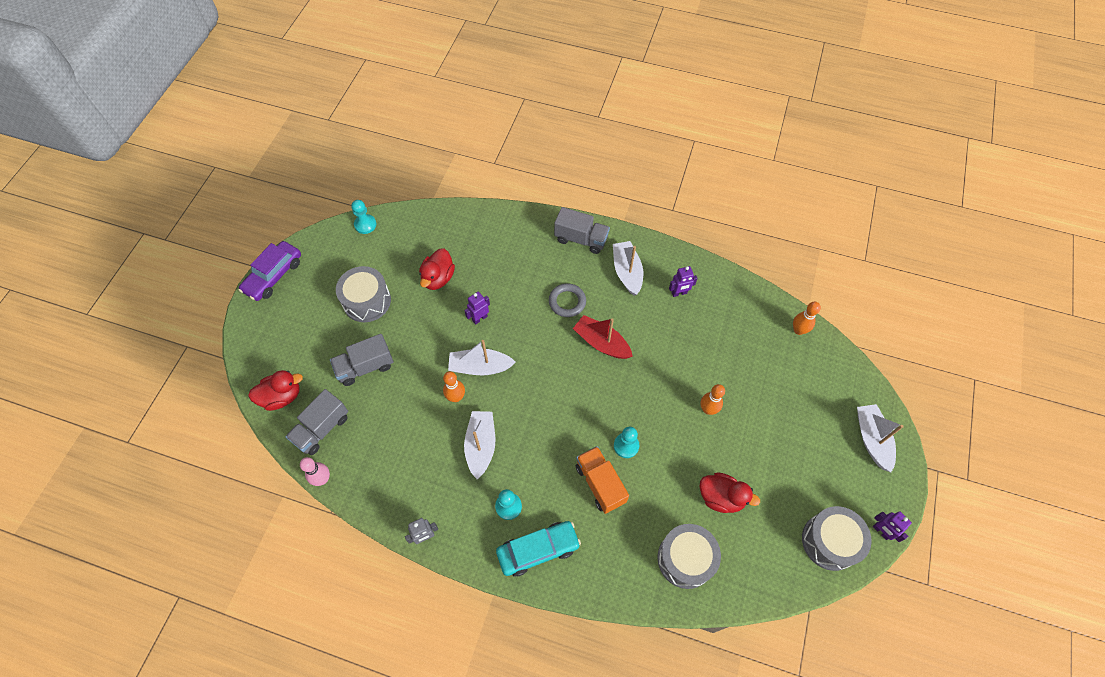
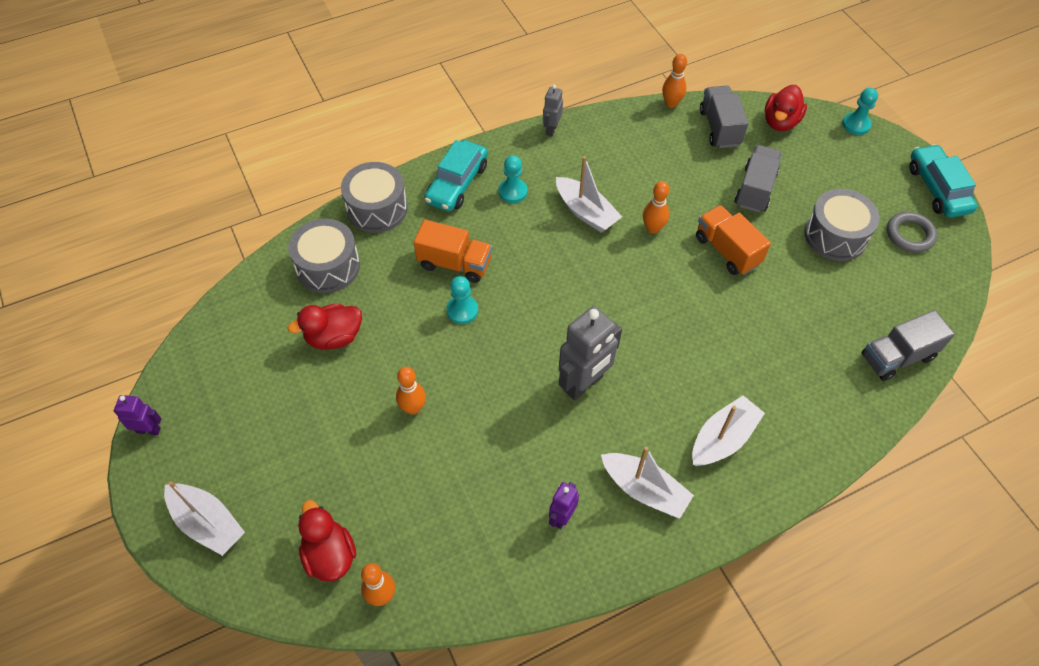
camera: 135 degrees right, 5 degrees down
purple car [239,241,301,301] -> turquoise car [910,144,977,218]
pink bowling pin [300,457,330,486] -> orange bowling pin [662,54,687,108]
turquoise pawn [351,200,376,234] -> turquoise pawn moved to [842,88,878,135]
red duck [419,248,455,290] -> red duck moved to [298,500,356,582]
white boat [448,340,516,375] -> white boat moved to [692,396,765,466]
purple robot [464,292,490,325] -> none
grey ring [549,283,586,317] -> grey ring moved to [887,212,937,252]
grey truck [554,207,610,254] -> grey truck moved to [862,310,955,381]
red boat [573,315,633,359] -> grey robot [559,306,622,401]
grey drum [802,506,871,571] -> grey drum moved to [341,162,408,233]
none -> orange truck [696,205,771,275]

